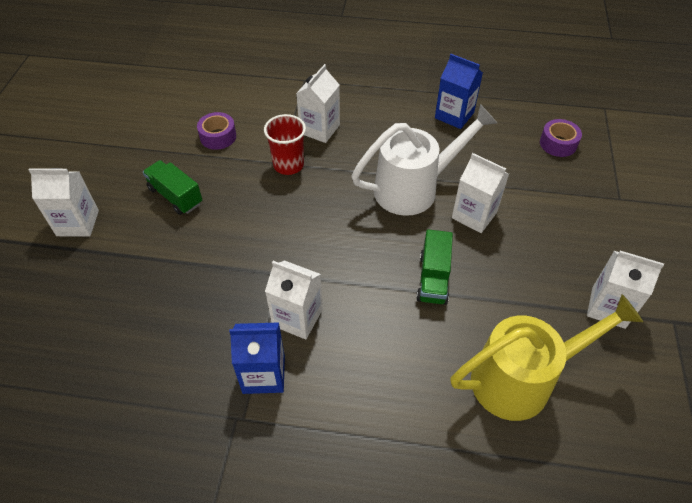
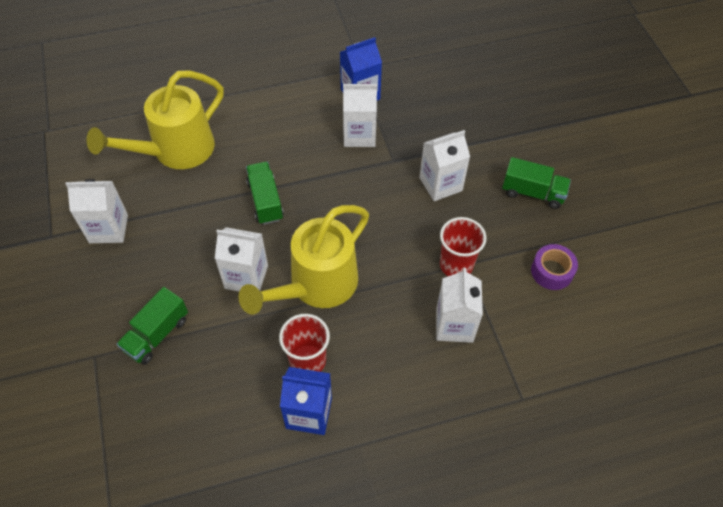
camera: 155 degrees right, 5 degrees up
white carton [29,168,99,236] -> white carton moved to [419,130,470,201]
white watering can [351,104,497,216] -> yellow watering can [238,205,369,314]
purple tape [540,119,582,157] -> none
none -> green truck [117,287,188,365]
none -> red cup [279,314,330,372]

